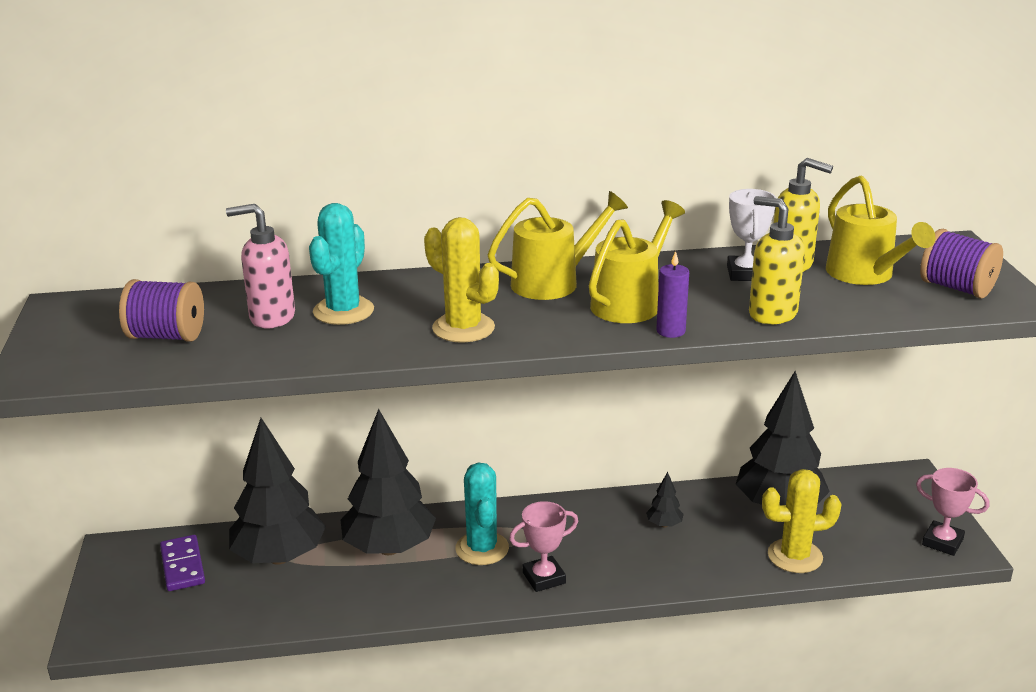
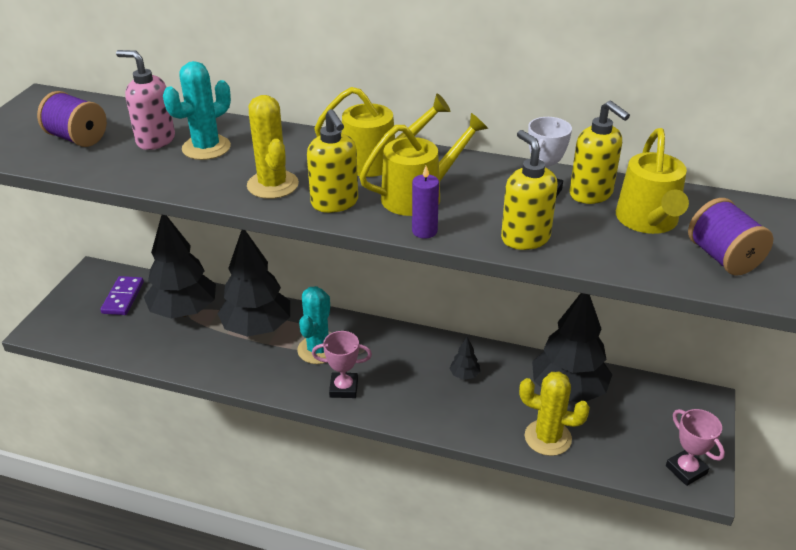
camera: 25 degrees right, 10 degrees up
none -> yellow soap dispenser [307,109,358,213]

